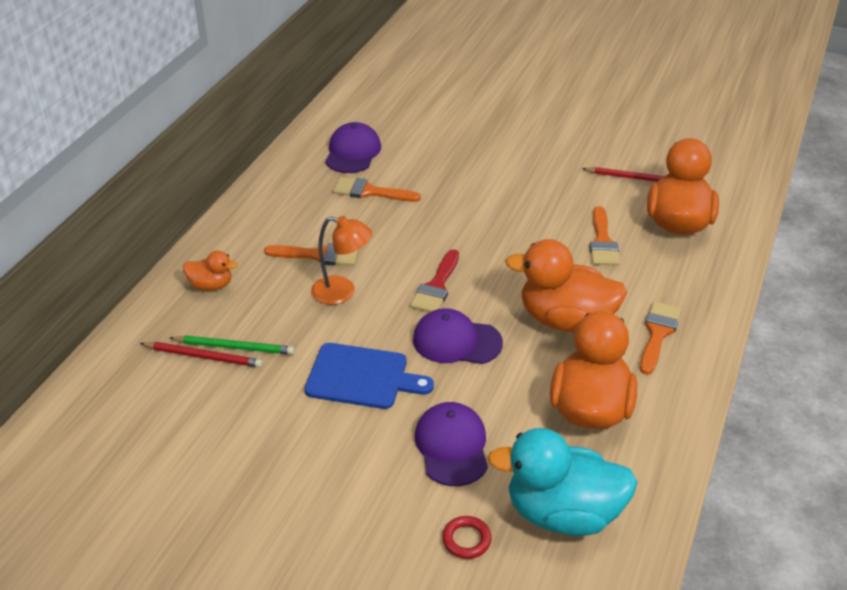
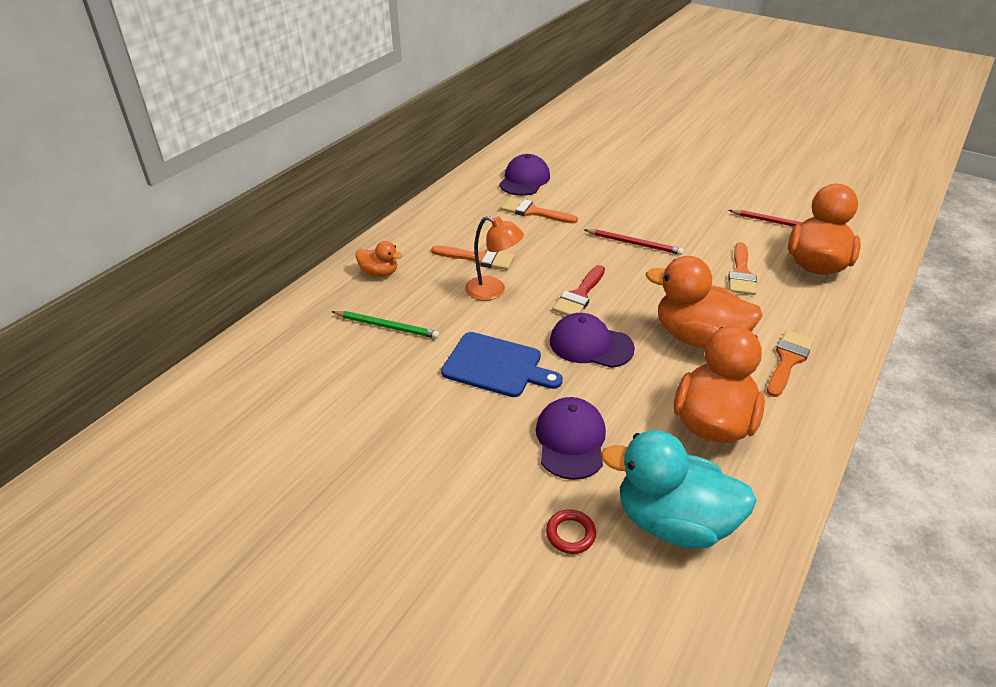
camera: 10 degrees right, 0 degrees up
red pencil [140,342,263,368] -> red pencil moved to [585,229,684,255]

